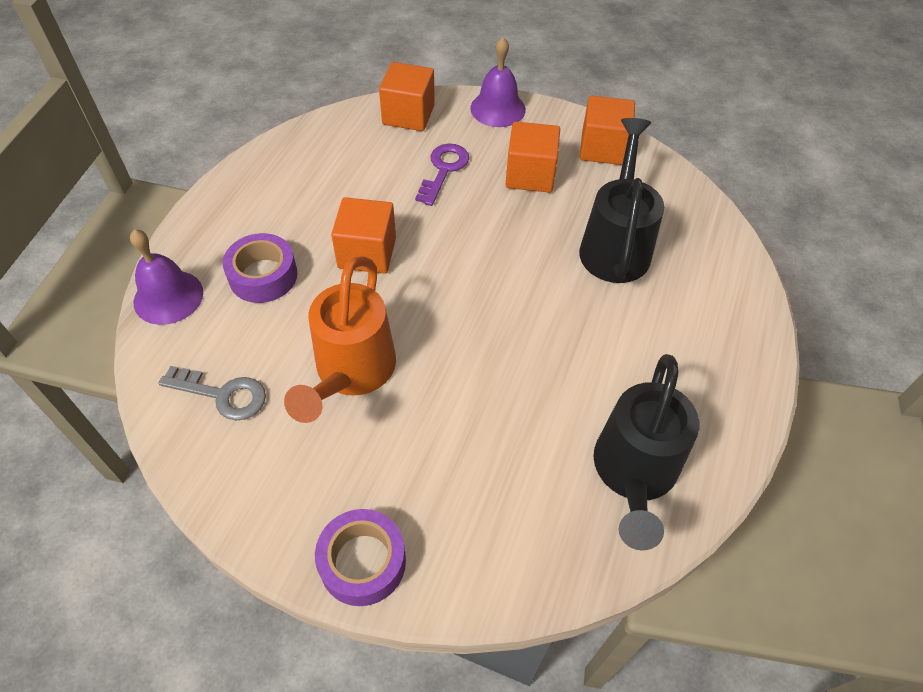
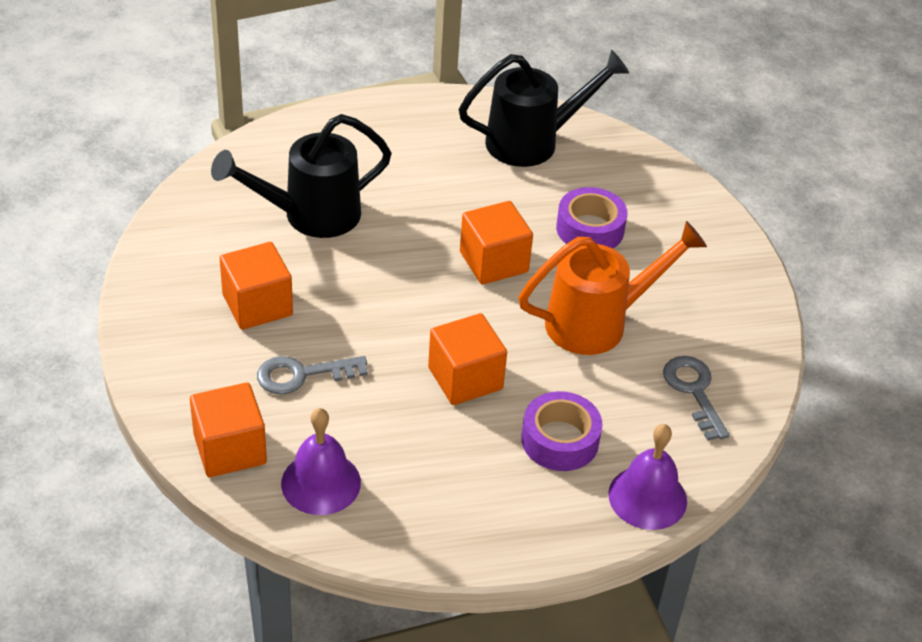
camera: 125 degrees left, 10 degrees down
purple tape [315,509,406,606] -> purple tape moved to [556,187,627,249]
purple key [415,144,469,206] -> grey key [257,356,368,395]
purple bell [470,37,526,127] -> purple bell moved to [281,408,361,515]
orange cube [580,96,635,165] -> orange cube moved to [460,201,533,285]

